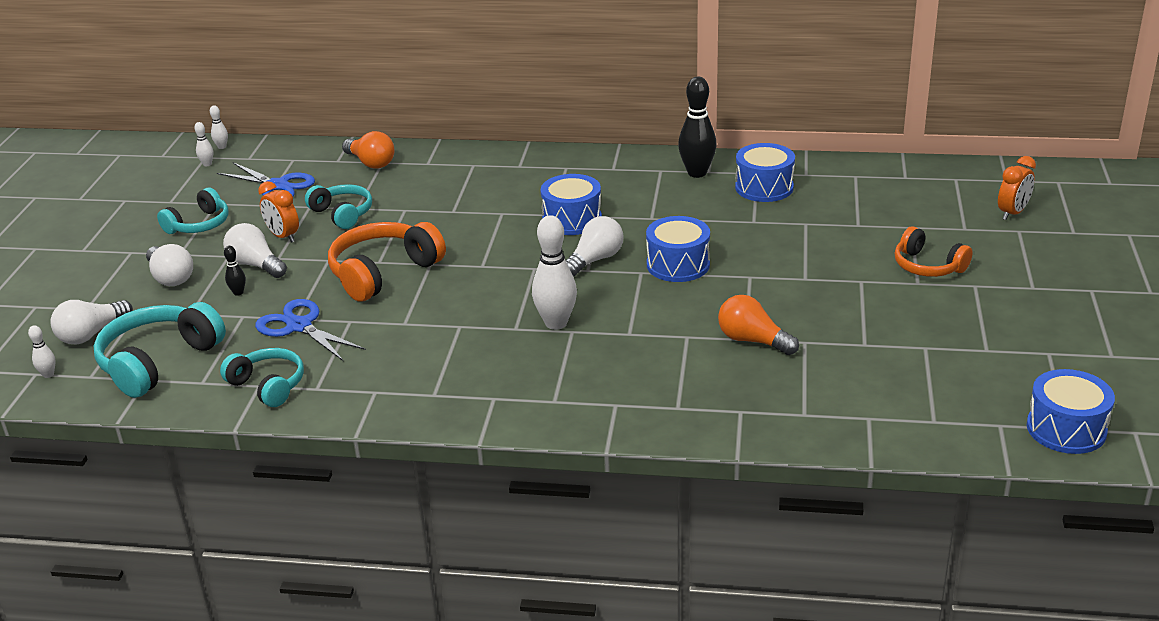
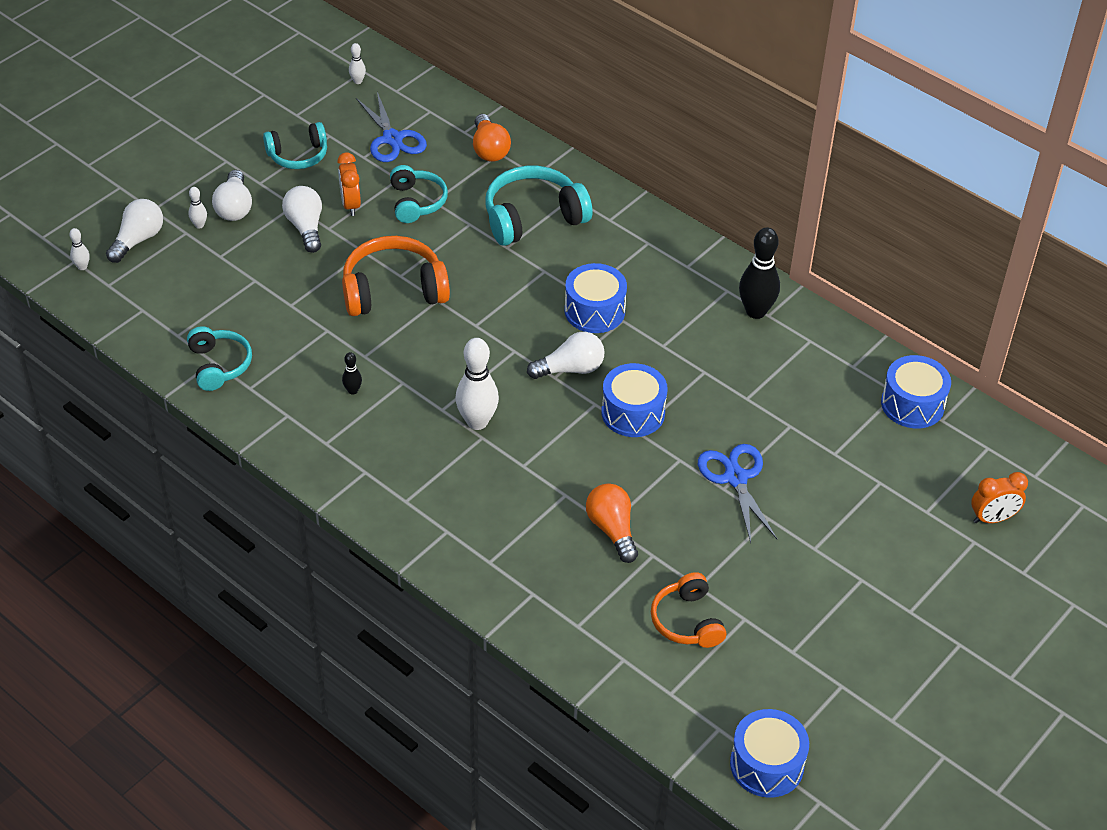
camera: 30 degrees right, 15 degrees up
white light bulb [50,300,133,345] -> white light bulb turned 135 degrees clockwise [106,199,163,263]
turquoise headphones [93,302,226,398] -> turquoise headphones moved to [486,166,592,246]
white bowling pin [210,105,228,149] -> white bowling pin moved to [188,187,207,229]
black bowling pin [224,246,246,296] -> black bowling pin moved to [342,352,362,395]
blue scissors [255,299,366,362] -> blue scissors moved to [698,444,777,543]
blue drum [735,143,795,202] -> blue drum moved to [881,355,951,428]
orange headphones [895,226,973,277] -> orange headphones moved to [651,572,726,648]

